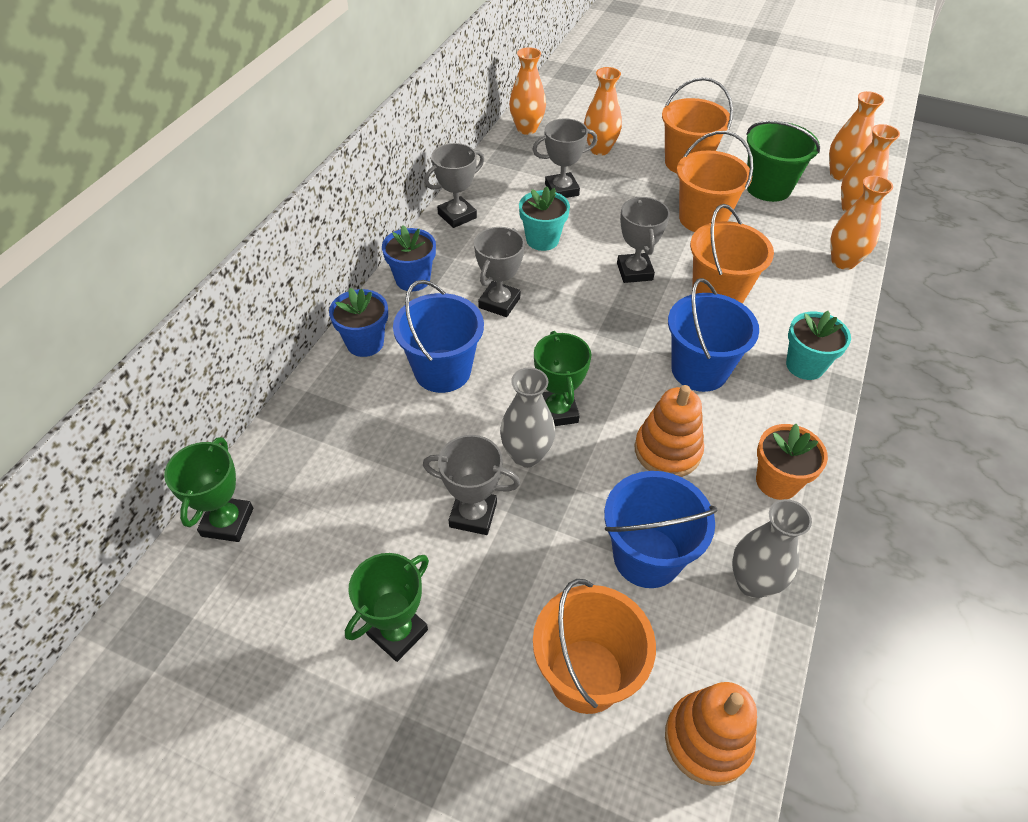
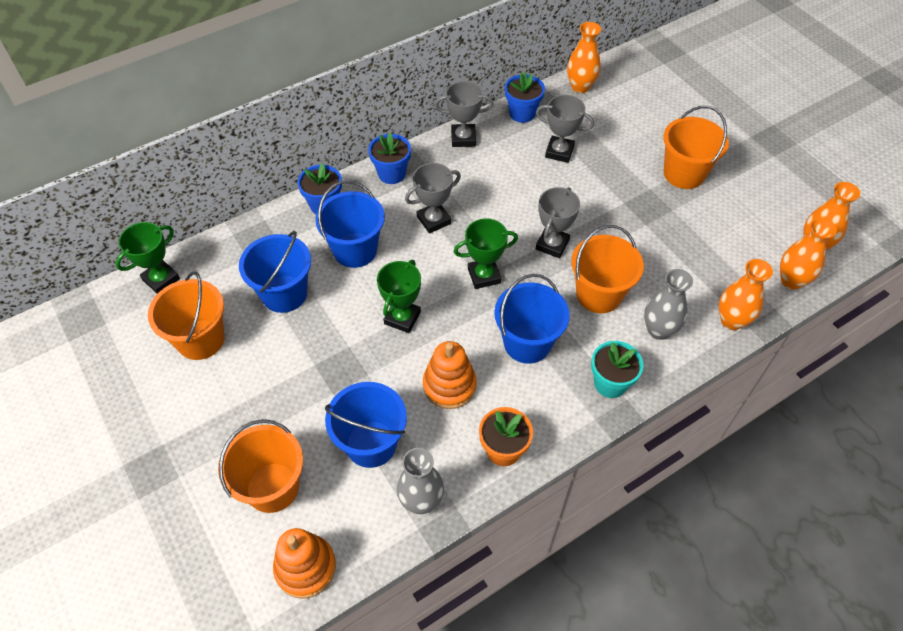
camera: 35 degrees right, 5 degrees up
green trophy [345,553,429,662] -> green trophy moved to [454,218,518,289]
grey trophy [423,435,520,535] -> none
grey vase [500,367,555,468] -> grey vase moved to [644,269,693,340]
turquoise flower pot [519,186,570,251] -> none
orange vase [584,67,622,156] -> none
orange bucket [677,131,753,232] -> orange bucket moved to [148,272,225,360]
green bucket [747,121,820,202] -> none
none -> blue bucket [239,231,311,313]
none -> blue flower pot [505,72,545,123]

